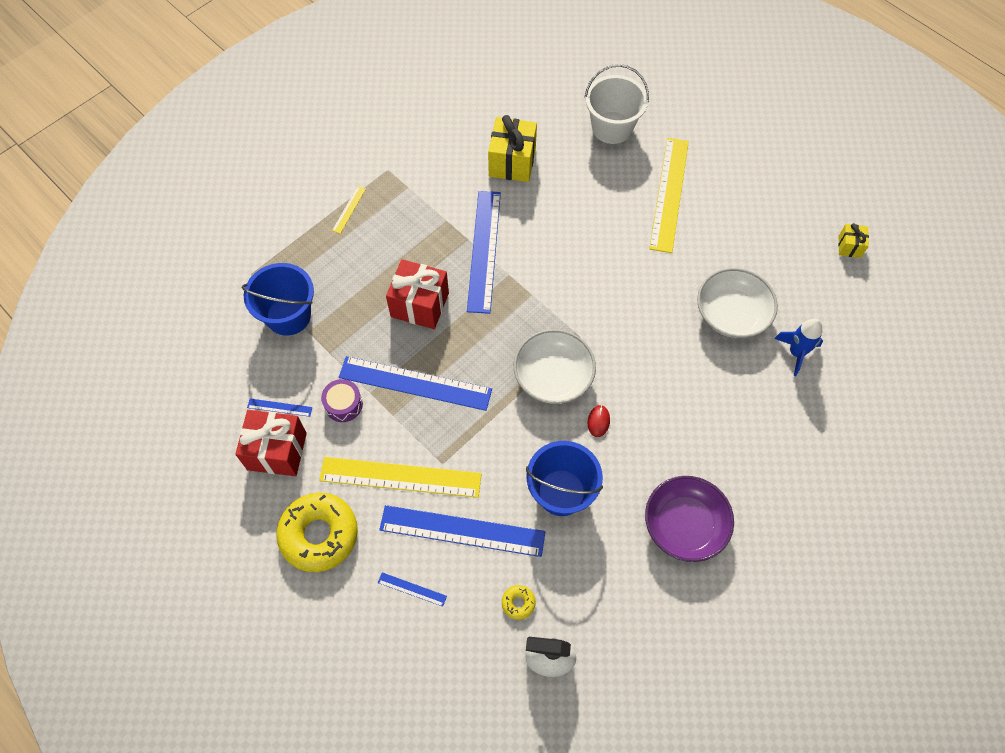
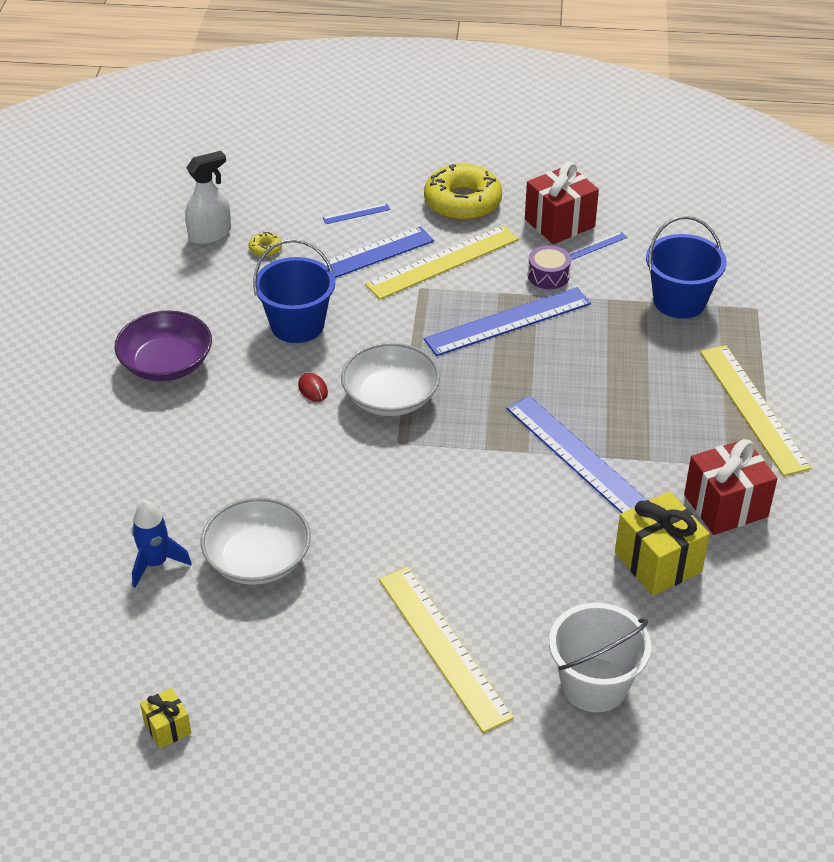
camera: 140 degrees right, 20 degrees down
yellow ruler [332,186,366,234] -> yellow ruler [700,345,811,476], size x2.39
red gift [386,259,449,329] -> red gift moved to [684,439,777,535]

